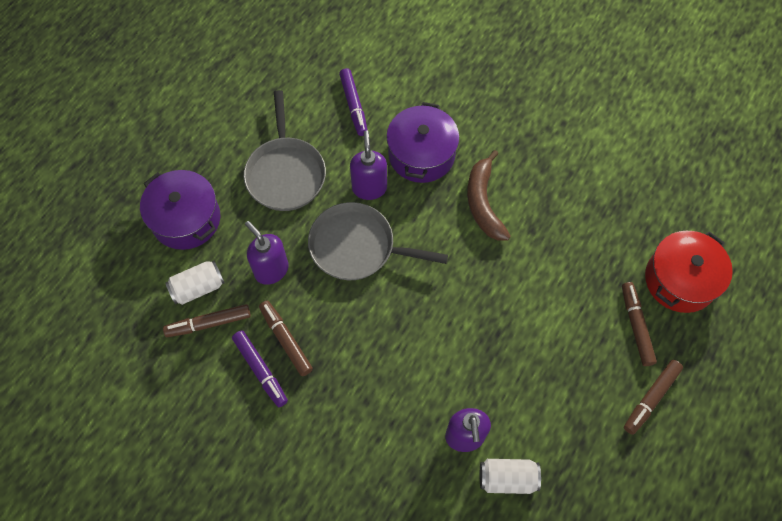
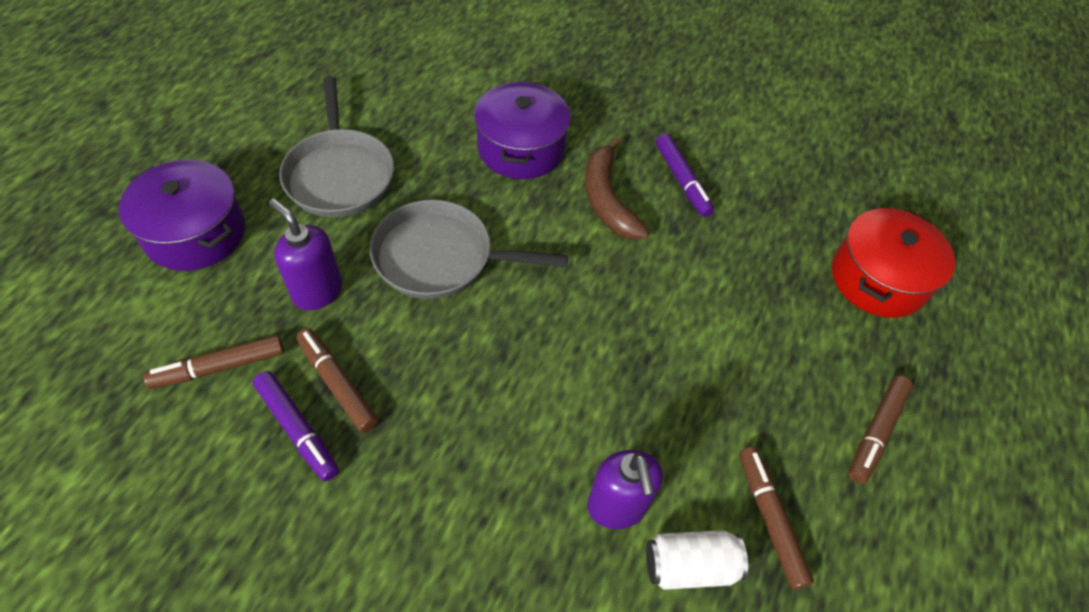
camera: 10 degrees left, 10 degrees down
white can [165,261,225,305] -> none
purple marker [339,68,368,136] -> purple marker moved to [656,134,714,217]
purple soap dispenser [350,130,387,200] -> none
brown marker [622,282,657,366] -> brown marker moved to [739,447,814,590]

